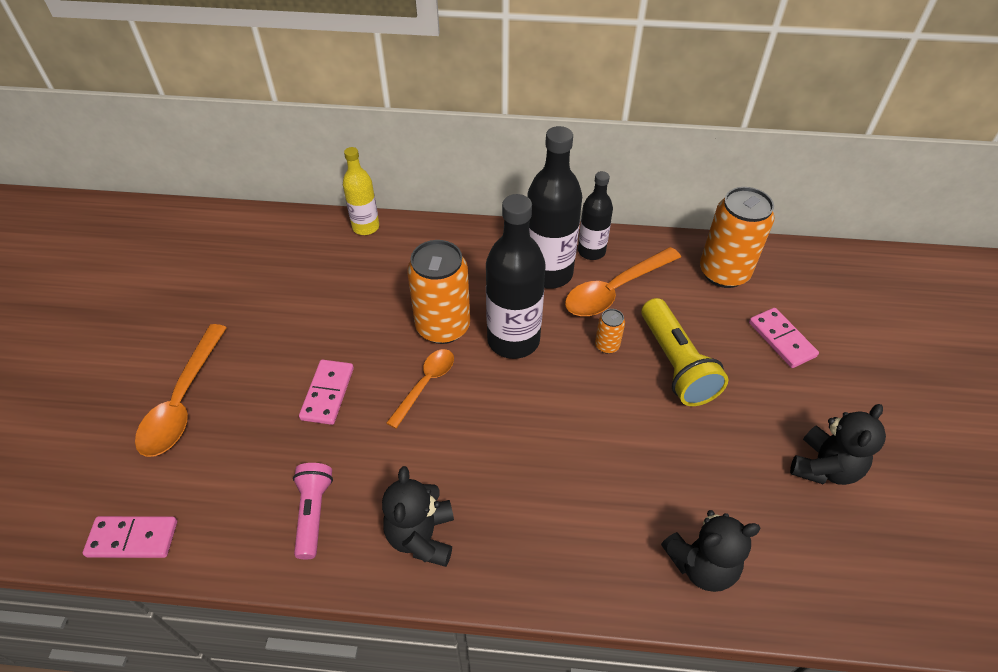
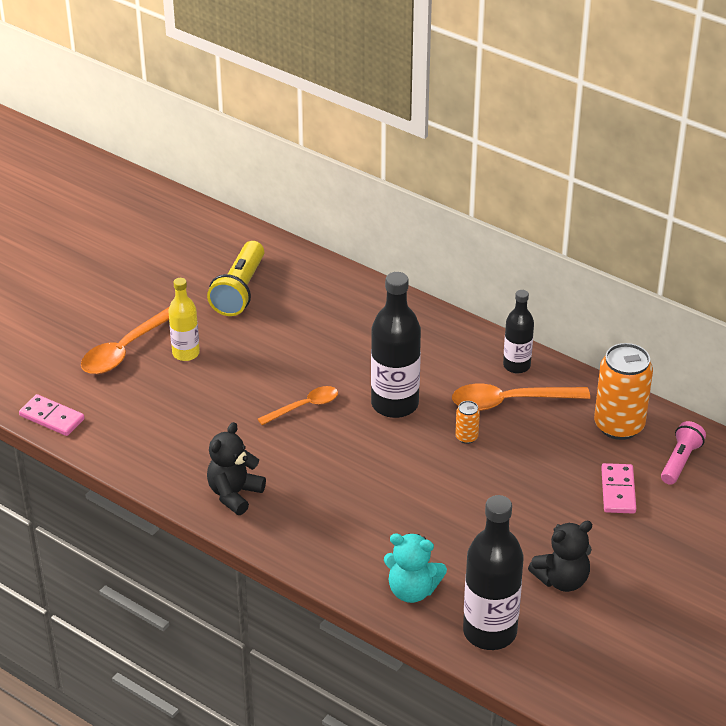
camera: 30 degrees right, 10 degrees down
pink flashlight [293,463,333,559] -> pink flashlight moved to [661,421,706,485]
pink domino [299,360,354,425] -> none
yellow bottle [343,147,379,235] -> yellow bottle moved to [168,278,200,361]
orange can [407,240,470,344] -> none
black bottle [527,126,582,289] -> black bottle moved to [463,495,523,650]
yellow flashlight [641,298,728,406] -> yellow flashlight moved to [207,241,264,316]
black teddy bear [661,510,761,592] -> turquoise teddy bear [384,533,447,603]

